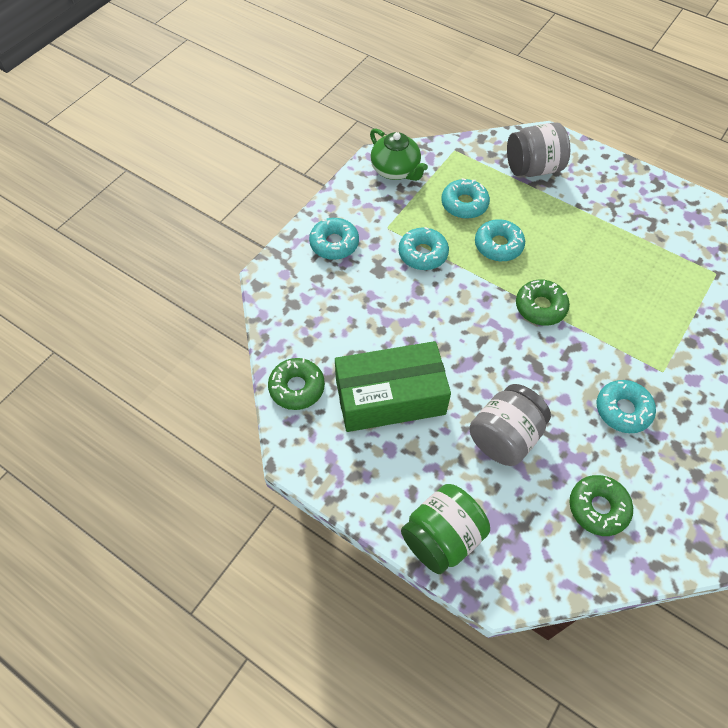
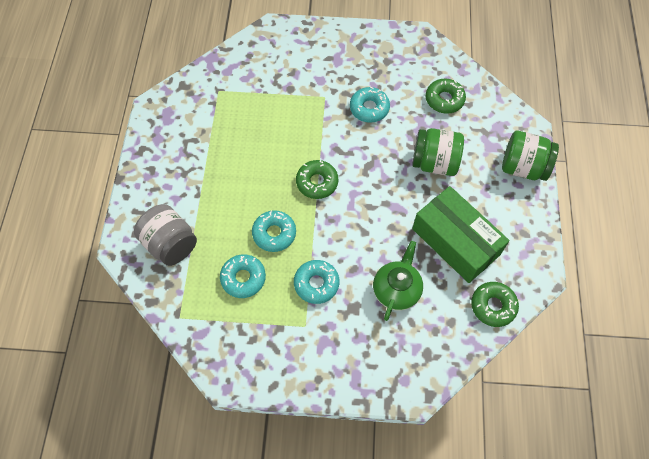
camera: 120 degrees left, 5 degrees up
turquoise donut [309,218,359,260] -> none
green teapot [370,128,428,181] -> green teapot moved to [373,241,423,321]
grey jar [469,384,551,466] -> green jar [412,128,464,176]

